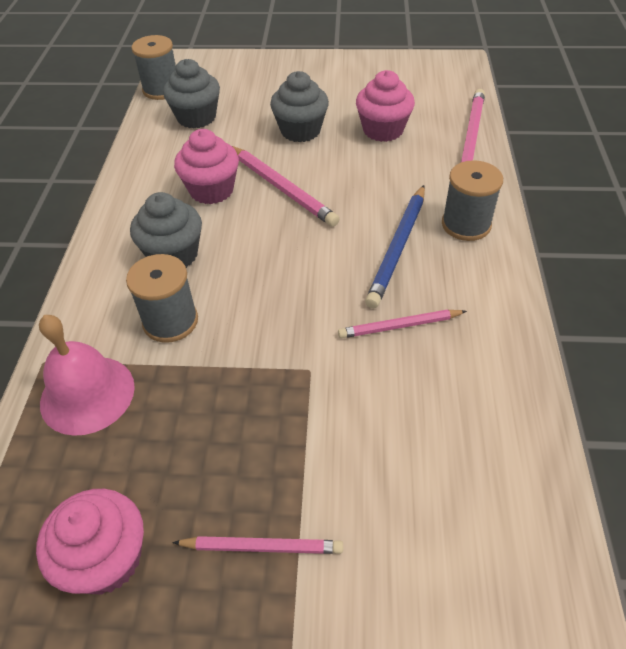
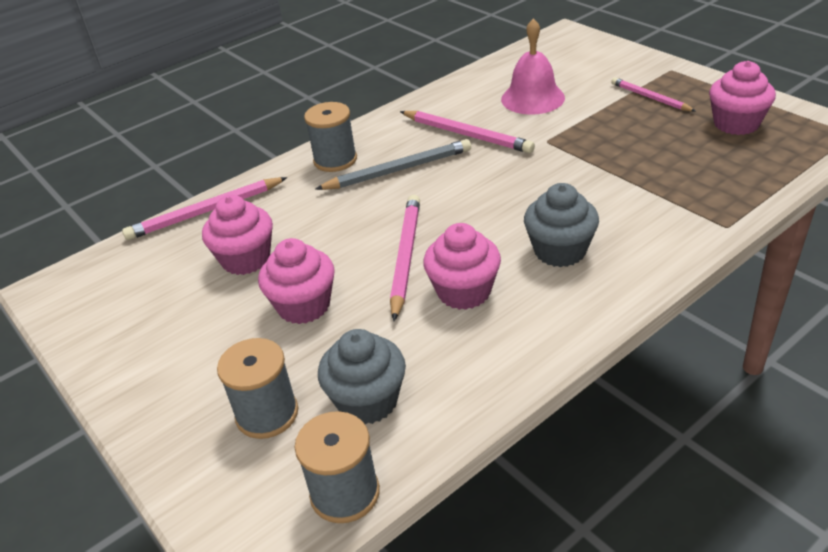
camera: 130 degrees left, 10 degrees down
pink bell [39,315,135,436] -> pink bell moved to [501,18,565,115]
grey spool [126,254,198,343] -> grey spool moved to [217,338,298,439]
grey cupcake [270,71,329,142] -> pink cupcake [258,238,335,324]
pink pencil [338,309,467,338] -> pink pencil [400,111,535,153], size x1.54
blue pencil [365,185,425,308] -> grey pencil [315,139,471,190]

